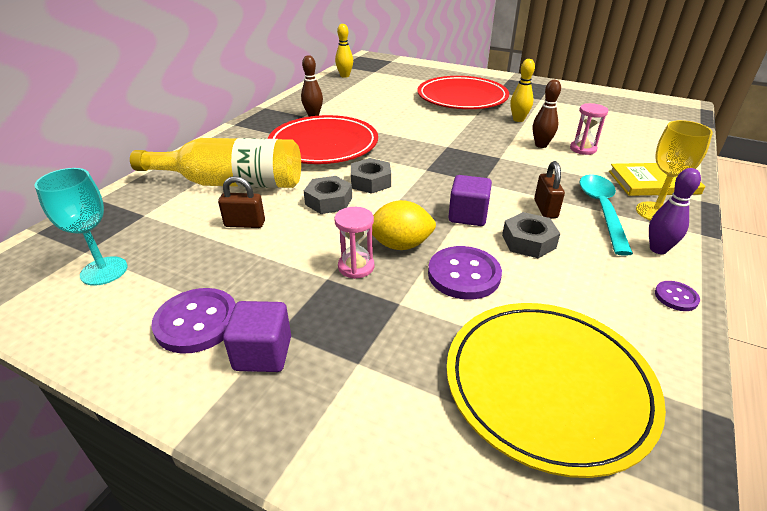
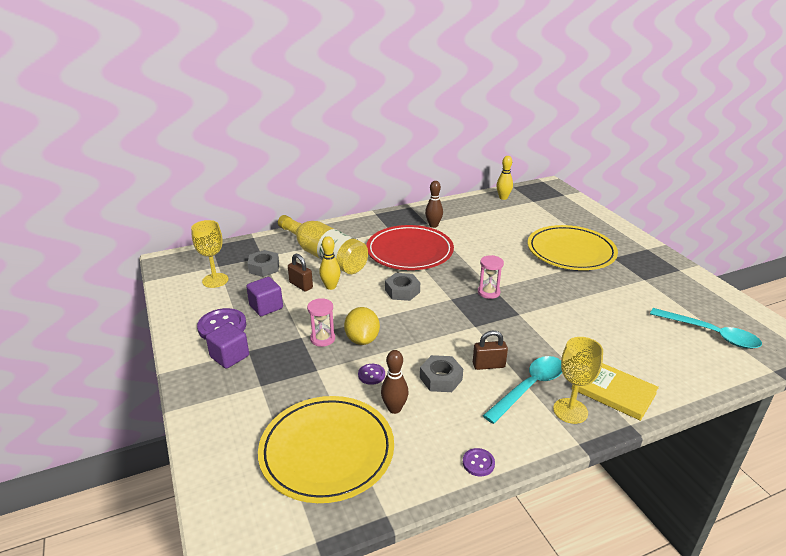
camera: 40 degrees right, 5 degrees down
turquoise goblet [34,168,127,286] -> yellow goblet [191,220,228,288]
grey nut [304,176,352,214] -> grey nut moved to [247,250,279,277]
yellow lemon [372,200,436,250] -> yellow lemon turned 45 degrees clockwise [344,307,380,345]
red plate [417,76,509,109] -> yellow plate [528,225,618,270]
purple button [428,246,502,300] -> purple button [358,364,385,385], size x0.52
purple cube [448,175,492,226] -> purple cube moved to [246,277,283,316]
yellow bowling pin [510,59,535,122] -> yellow bowling pin moved to [319,236,341,290]
brown bowling pin [533,80,561,148] -> brown bowling pin moved to [381,350,409,414]
brown padlock [534,161,565,218] -> brown padlock turned 45 degrees clockwise [473,330,508,370]
pink hourglass [570,103,608,155] -> pink hourglass moved to [478,255,504,299]
purple bowling pin [649,168,701,254] -> none
none -> turquoise spoon [650,308,762,349]

